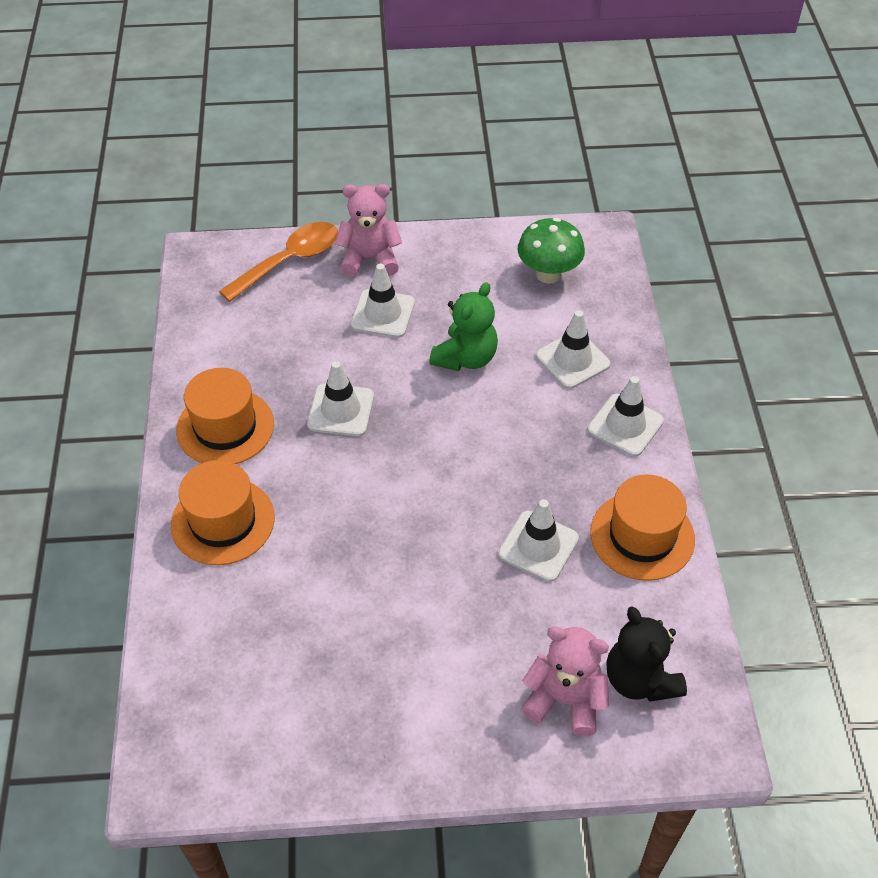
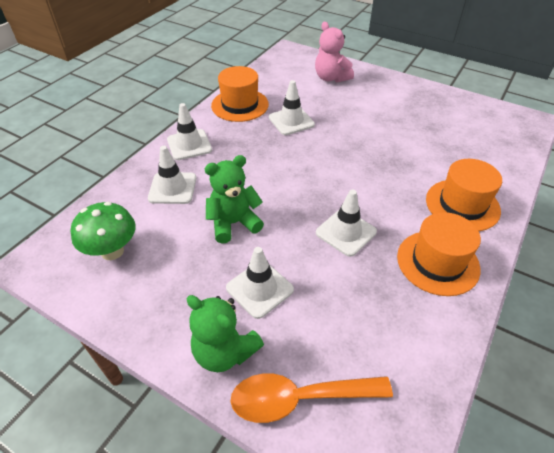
camera: 145 degrees left, 5 degrees down
pink teddy bear [335,184,402,277] -> green teddy bear [186,295,264,372]
black teddy bear [607,606,687,702] -> none

